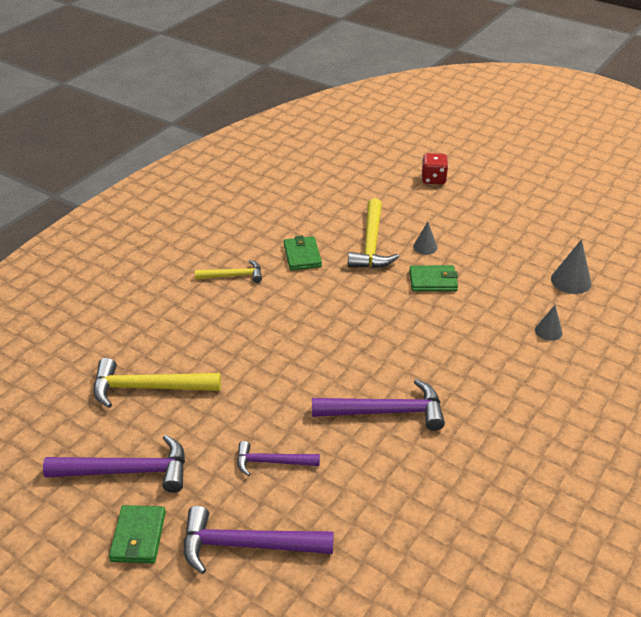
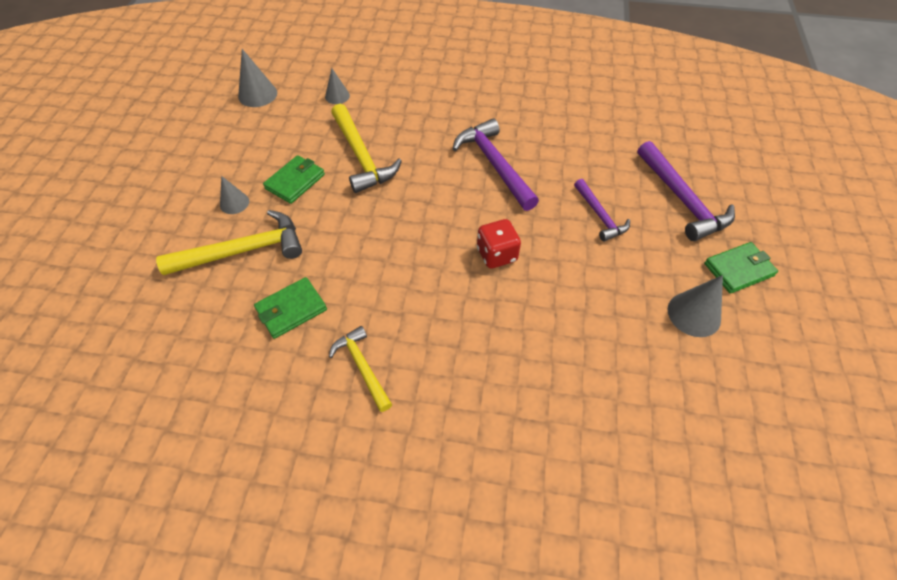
camera: 115 degrees left, 15 degrees up
purple hammer [43,435,185,493] -> grey cone [668,275,723,337]
yellow hammer [94,358,221,408] -> yellow hammer moved to [331,104,402,193]
green wallet [409,265,458,291] -> green wallet turned 60 degrees clockwise [263,155,325,204]
red dice [421,153,448,185] -> red dice moved to [477,219,521,269]

